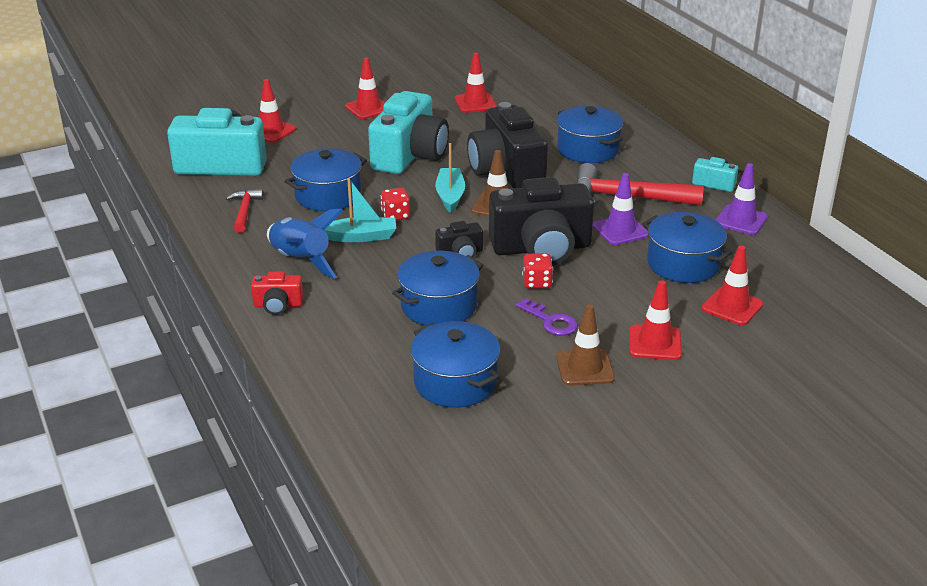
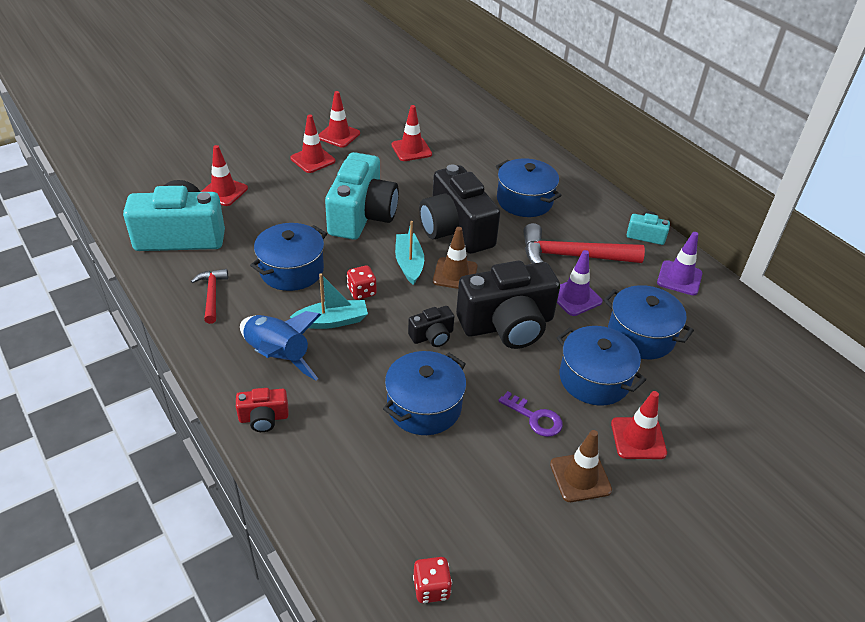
camera: 10 degrees left, 10 degrees up
blue pot [410,321,500,408] -> blue pot moved to [557,326,646,406]
red dice [522,253,553,289] -> red dice moved to [413,557,452,603]
red traffic cone [702,246,763,325] -> red traffic cone moved to [318,91,360,148]

